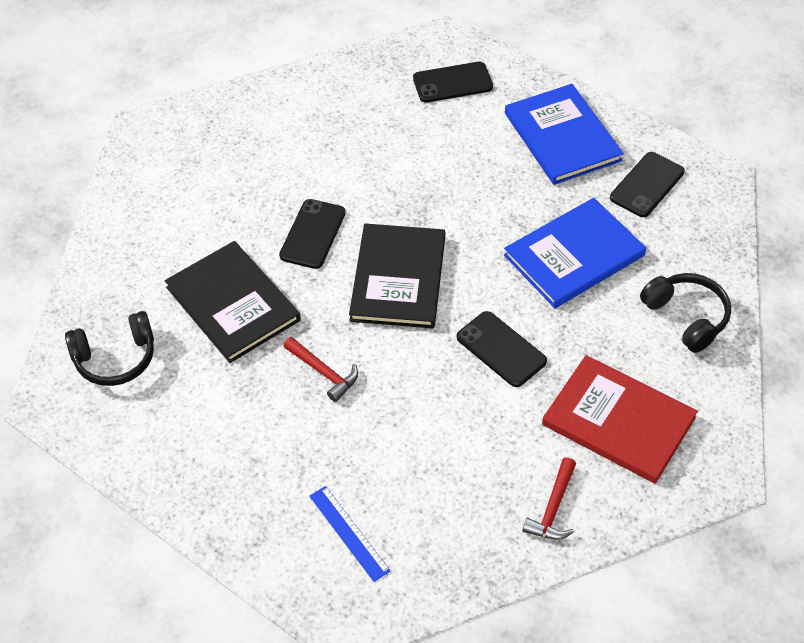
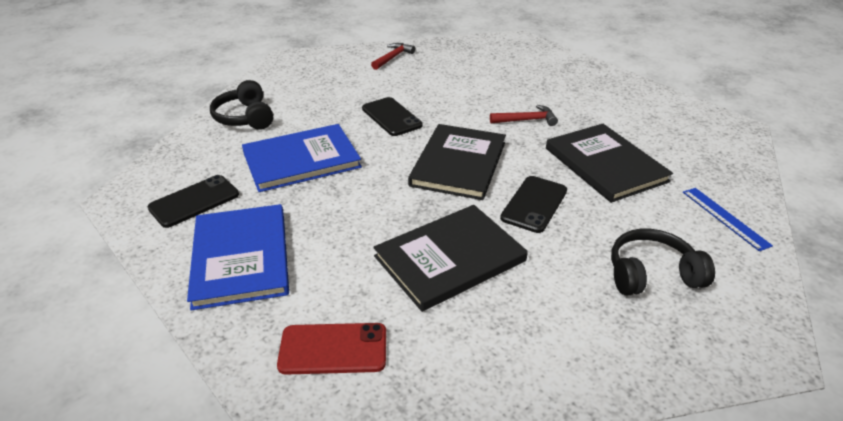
camera: 170 degrees left, 15 degrees down
black headphones [65,311,154,386] -> black headphones moved to [611,229,715,296]
red hammer [283,337,358,402] -> red hammer turned 120 degrees clockwise [490,105,558,126]
blue ruler [309,486,390,582] -> blue ruler moved to [683,188,773,251]
black phone [413,62,493,103] -> red phone [277,323,386,375]
red book [542,355,698,484] -> none
none -> black book [373,205,528,312]

